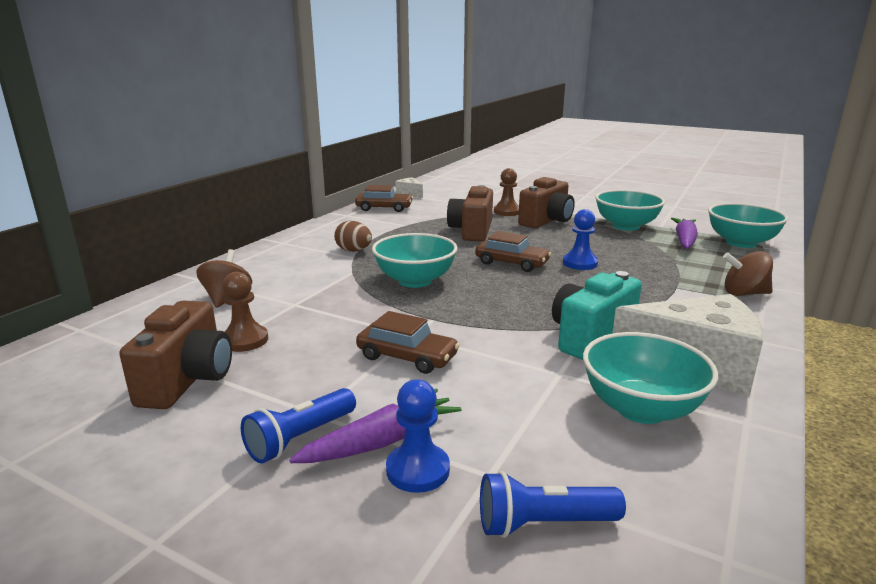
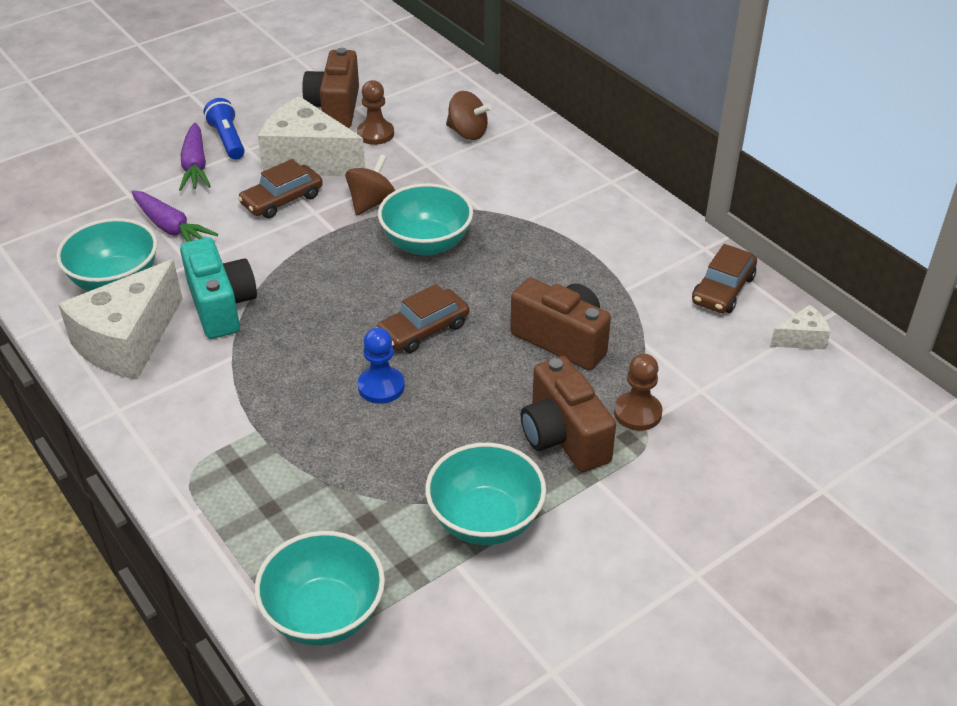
camera: 115 degrees right, 20 degrees up
brown camera [119,301,232,409] -> brown camera turned 60 degrees clockwise [302,48,359,128]
brown egg [334,221,372,252] -> none
blue pawn [386,380,450,493] -> none
blue flashlight [480,471,626,538] -> none
purple carrot [671,218,698,249] -> purple carrot moved to [131,190,218,242]
brown spinning top [723,251,773,296] -> brown spinning top moved to [345,154,395,215]
none -> white cheese [258,96,365,176]

